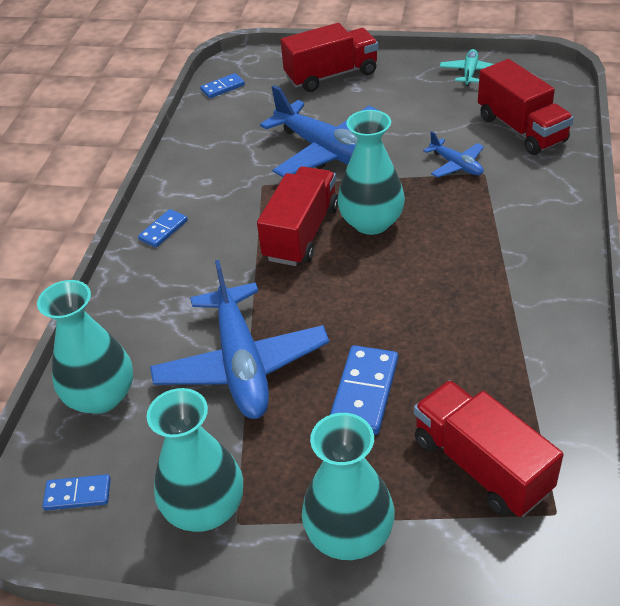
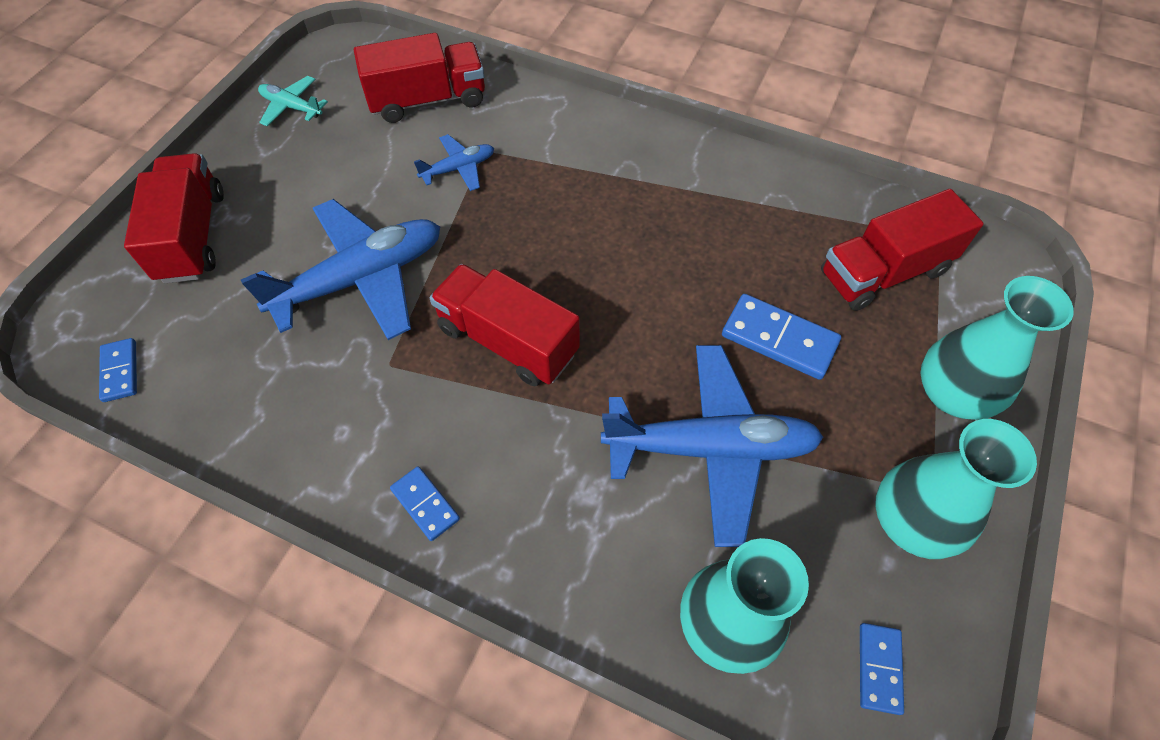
camera: 80 degrees left, 15 degrees up
turquoise vase [338,110,405,235] -> none

